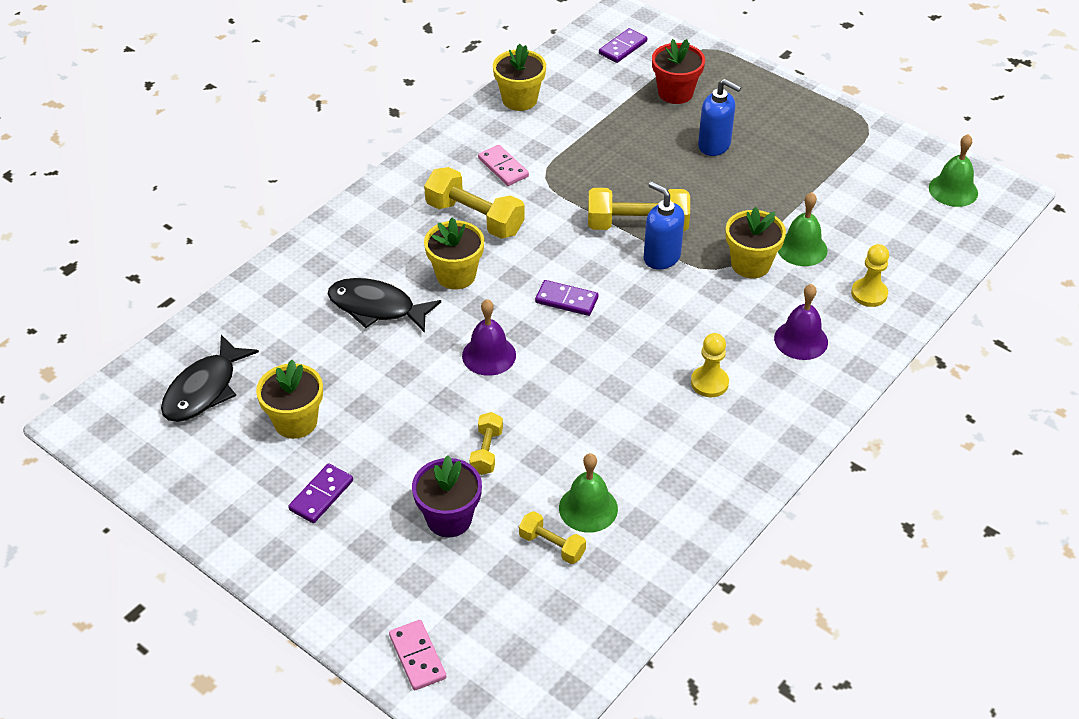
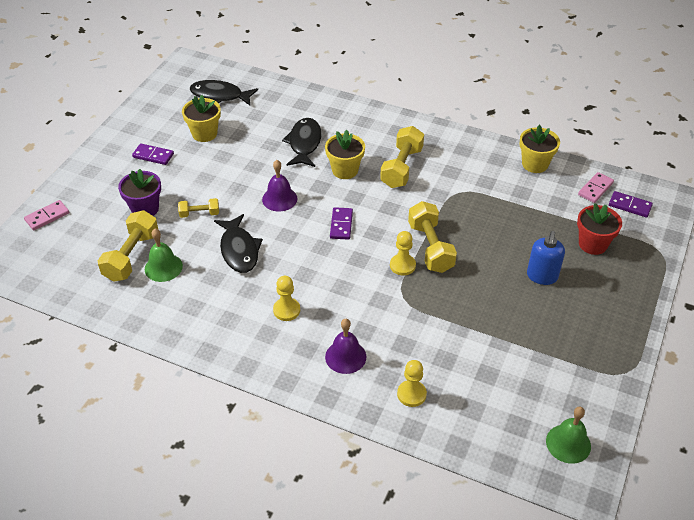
camera: 75 degrees right, 0 degrees up
pink domino [478,145,529,186] -> pink domino moved to [578,172,614,203]
yellow dumbbell [519,511,586,564] -> yellow dumbbell [98,210,158,282], size x1.83
blue soap dispenser [644,181,685,270] -> yellow pawn [390,231,416,276]
yellow flower pot [726,207,786,278] -> none
green bell [778,192,828,266] -> none
none -> black fish [214,214,263,273]

